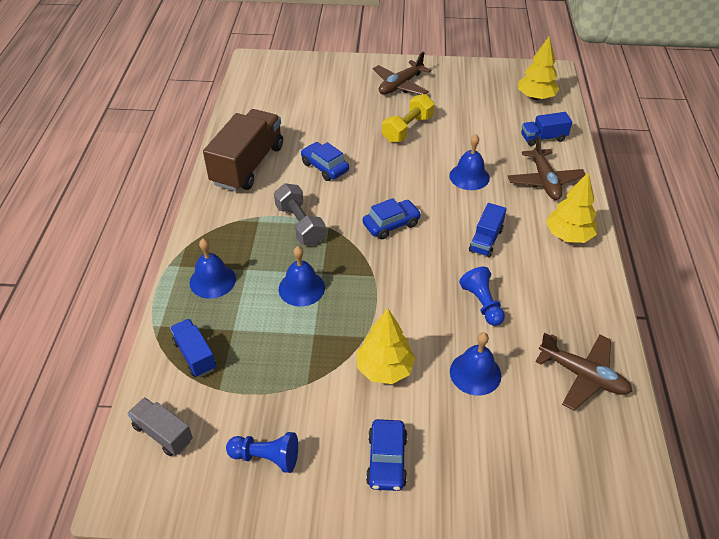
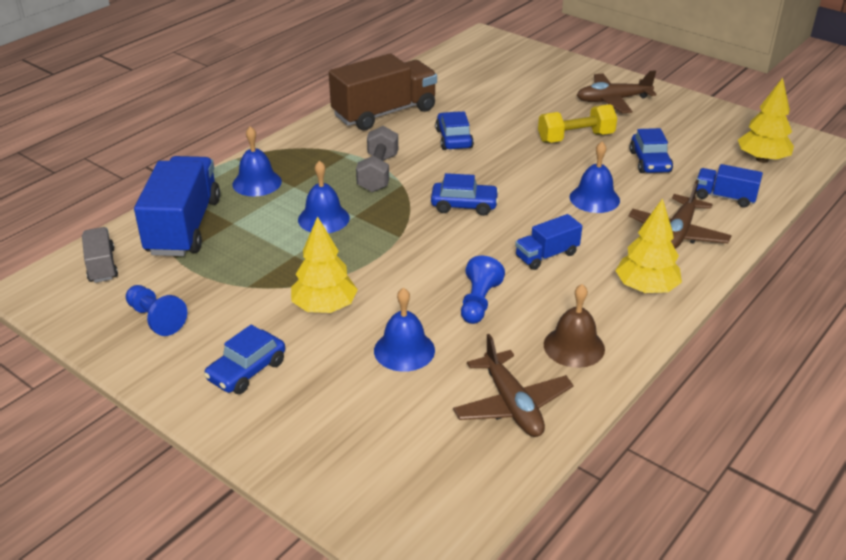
camera: 35 degrees right, 10 degrees down
blue truck [170,319,216,377] -> blue truck [134,156,220,256], size x1.97
none -> brown bell [544,284,605,368]
none -> blue car [629,128,673,173]

